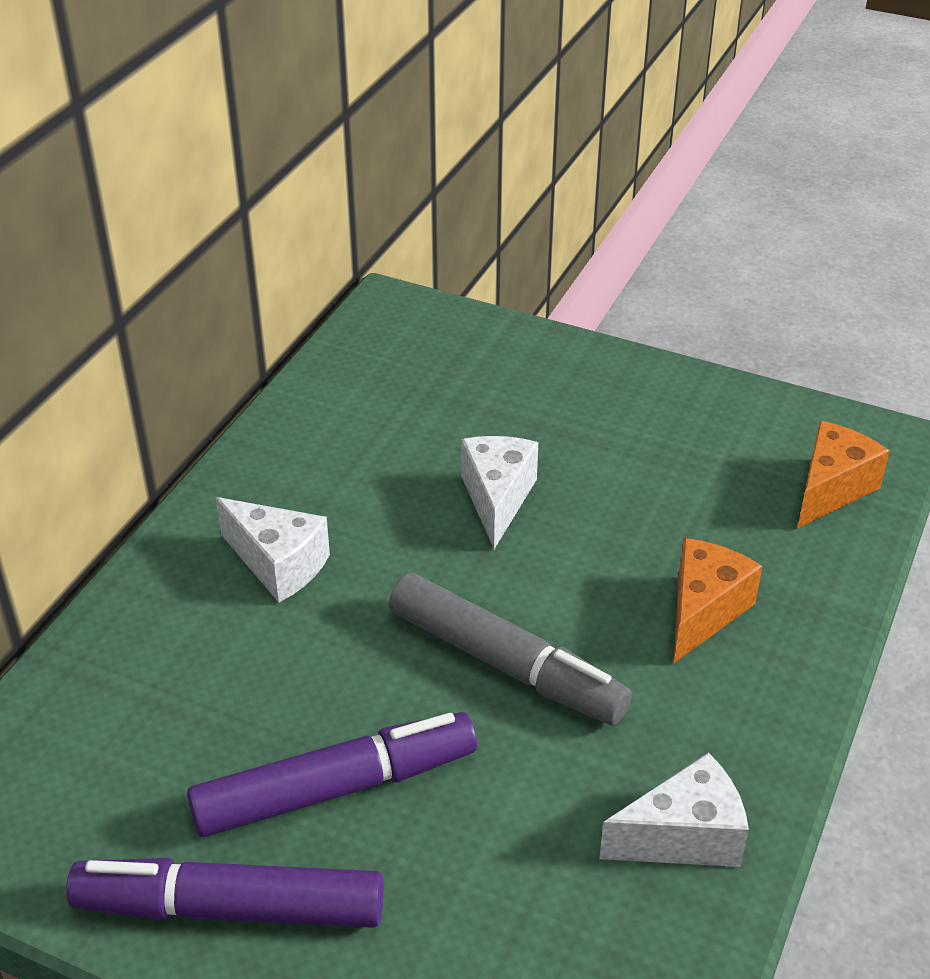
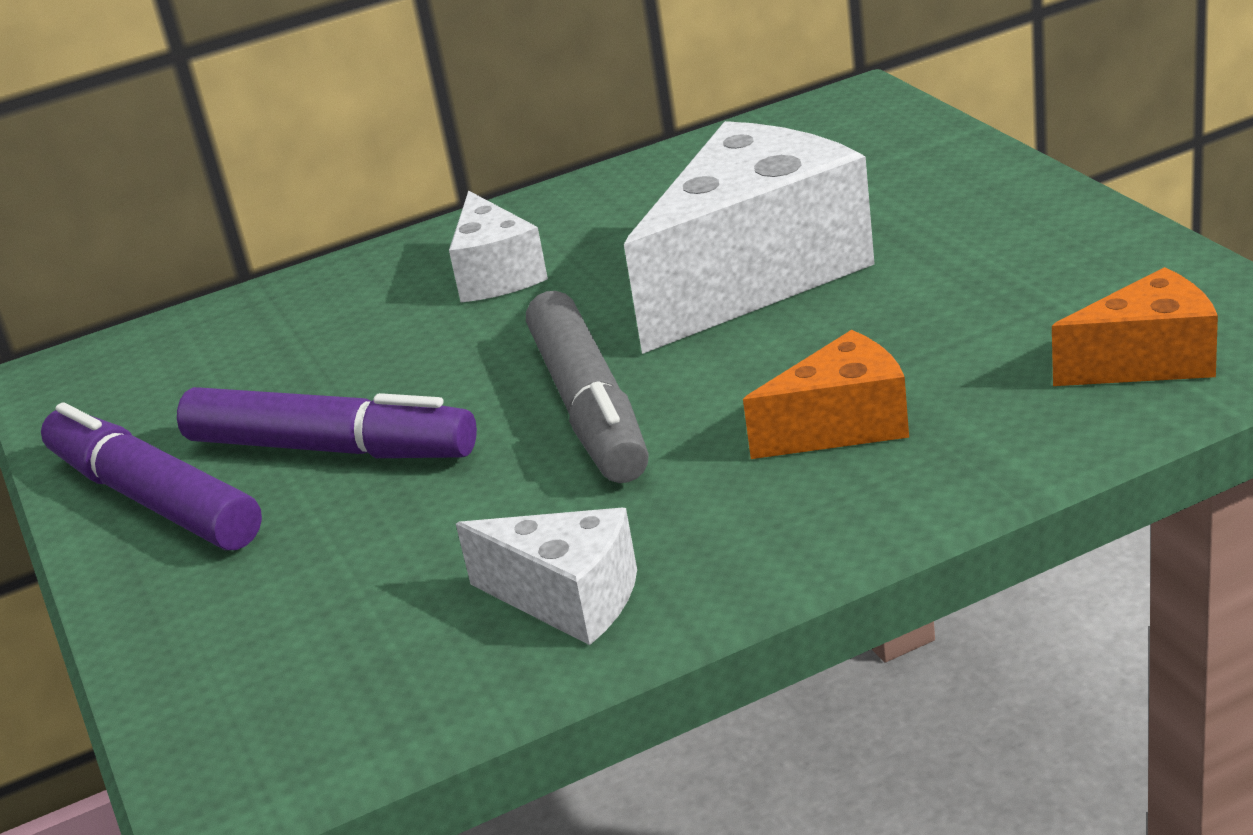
camera: 45 degrees right, 10 degrees down
white cheese [461,436,538,549] -> white cheese [624,121,874,354], size x1.94

